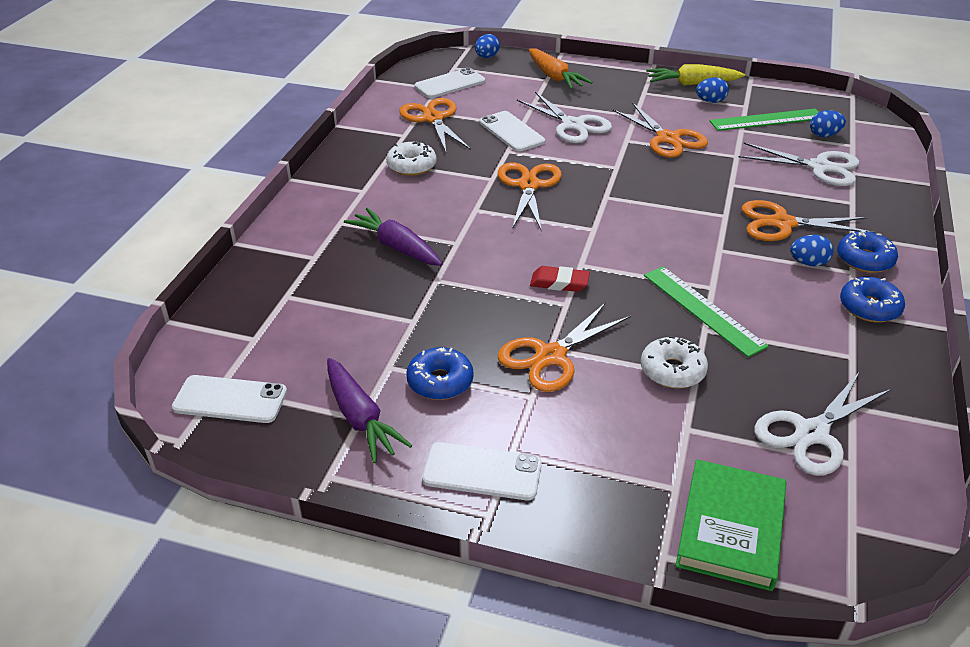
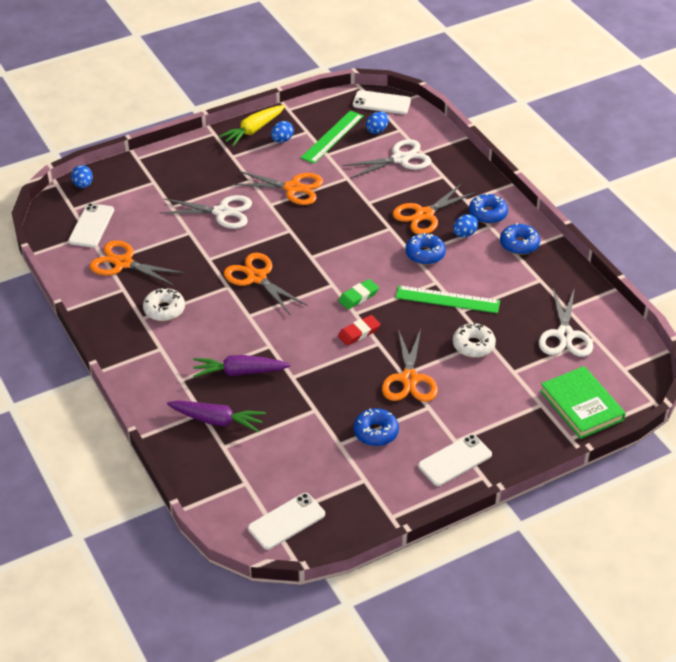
camera: 45 degrees left, 5 degrees up
purple carrot [327,358,412,463] -> purple carrot moved to [167,400,266,432]
white phone [480,111,545,152] -> white phone moved to [353,90,411,114]
orange carrot [529,48,592,89] -> none
none -> green eraser [338,279,379,309]
none -> blue donut [405,233,446,265]

